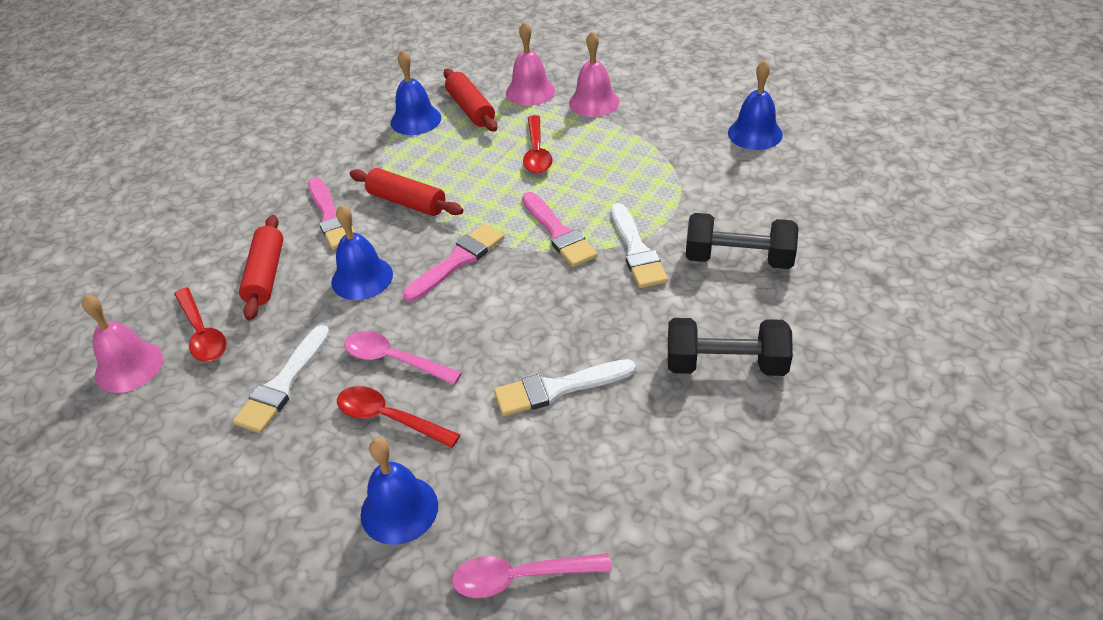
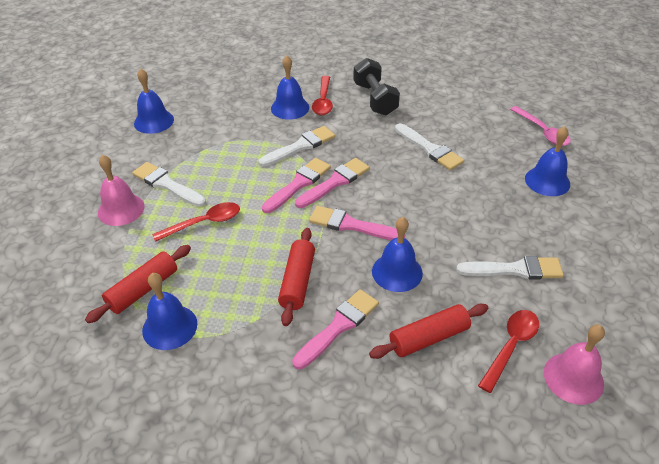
camera: 115 degrees left, 0 degrees up
red spoon [337,386,460,448] -> red spoon moved to [312,76,333,115]
pink spoon [344,331,462,385] -> none
pink bell [506,21,555,106] -> none
black dumbbell [686,213,799,269] -> blue bell [271,55,309,120]
none -> white brush [132,162,206,207]
none -> pink brush [295,158,370,208]

